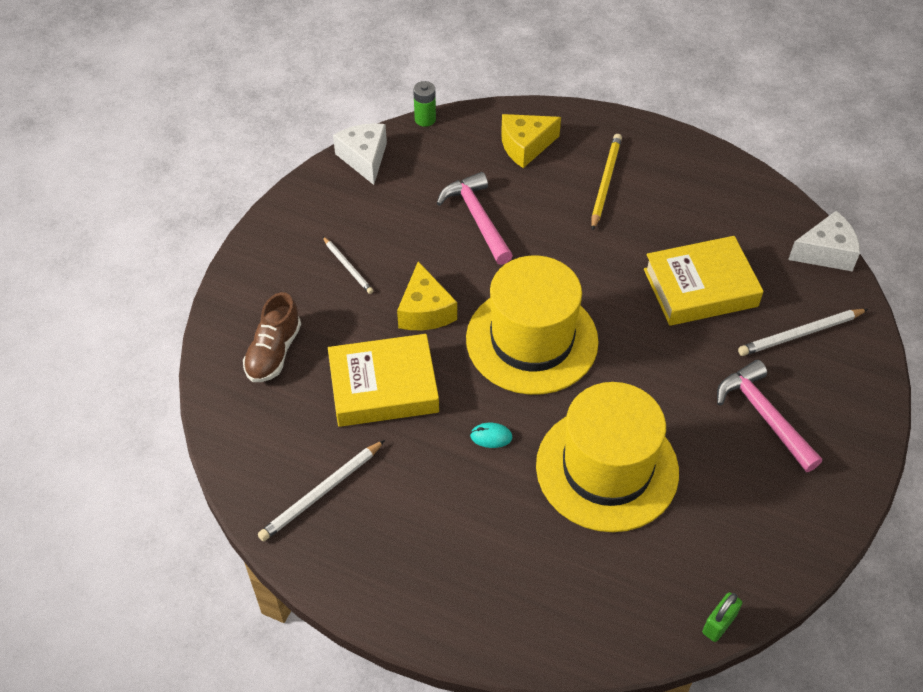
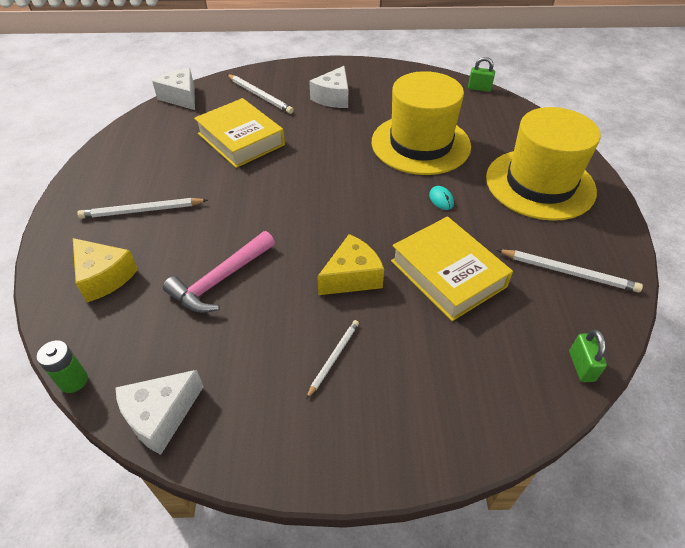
camera: 115 degrees left, 5 degrees down
brown shoe [243,292,301,382] -> none
yellow hat [466,255,599,395] -> yellow hat moved to [486,107,601,221]
yellow pencil [591,134,622,231] -> white pencil [77,198,208,219]
pink hammer [717,360,822,472] -> white cheese [309,66,348,108]
none -> green padlock [569,330,607,382]

